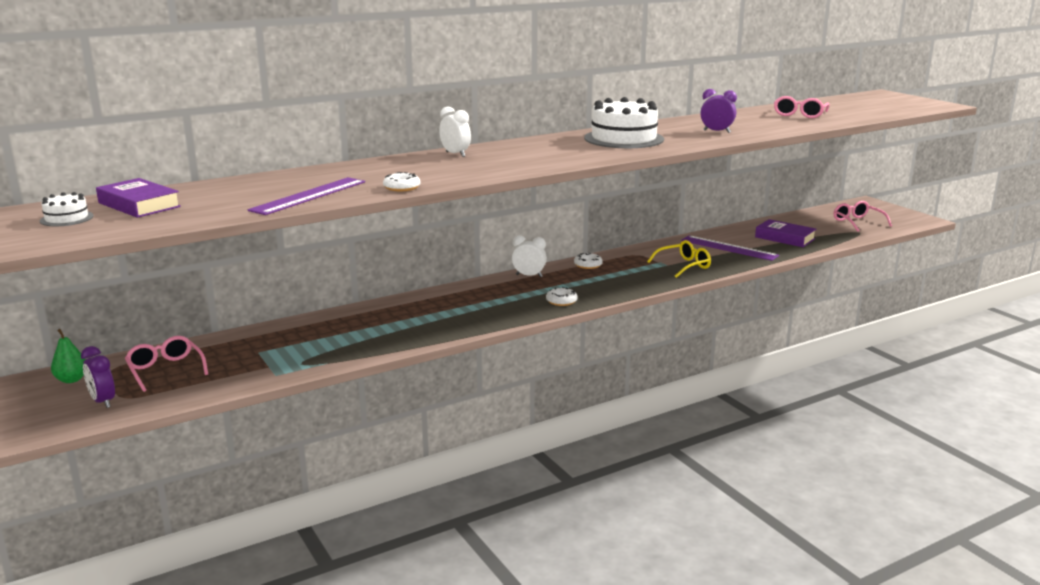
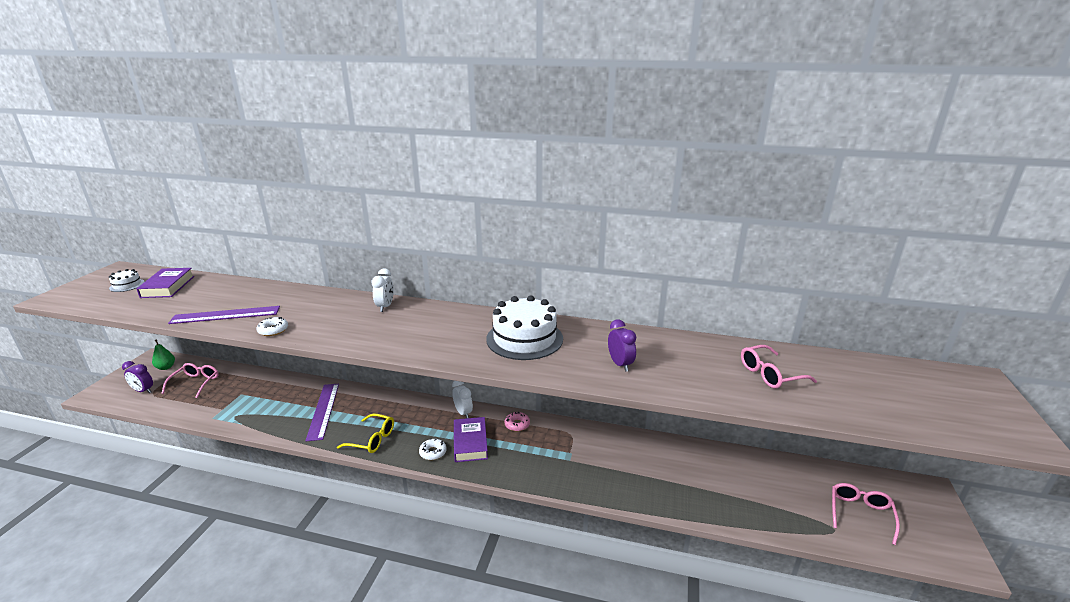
camera: 45 degrees right, 5 degrees up
purple clock [81,346,115,408] -> purple clock turned 75 degrees counterclockwise [122,361,153,393]
white donut [574,253,603,269] -> pink donut [505,412,530,431]
yellow glasses [647,240,711,278] -> yellow glasses moved to [337,413,394,453]
purple ruler [681,235,779,261] -> purple ruler moved to [305,384,339,441]
purple book [755,219,816,247] -> purple book moved to [454,417,488,462]

